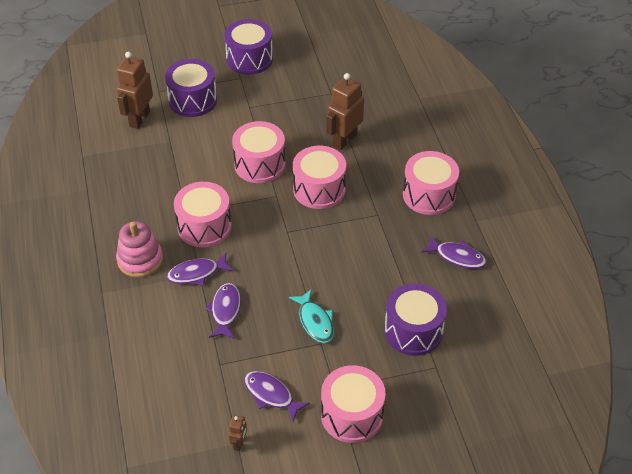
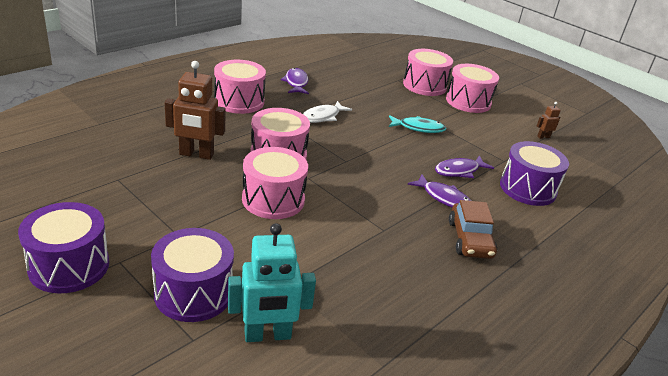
camera: 125 degrees left, 15 degrees down
pink stacking toy [116,221,163,278] -> brown car [449,200,497,259]
brown robot [117,52,153,129] -> turquoise robot [228,223,316,342]
pink drum [174,182,232,247] -> pink drum moved to [403,49,453,96]
purple fish [244,371,310,422] -> none
turquoise fish [289,289,334,343] -> turquoise fish turned 60 degrees clockwise [389,115,446,133]
purple drum [384,283,447,356] -> purple drum moved to [500,141,569,206]
none -> white fish [303,101,352,123]

